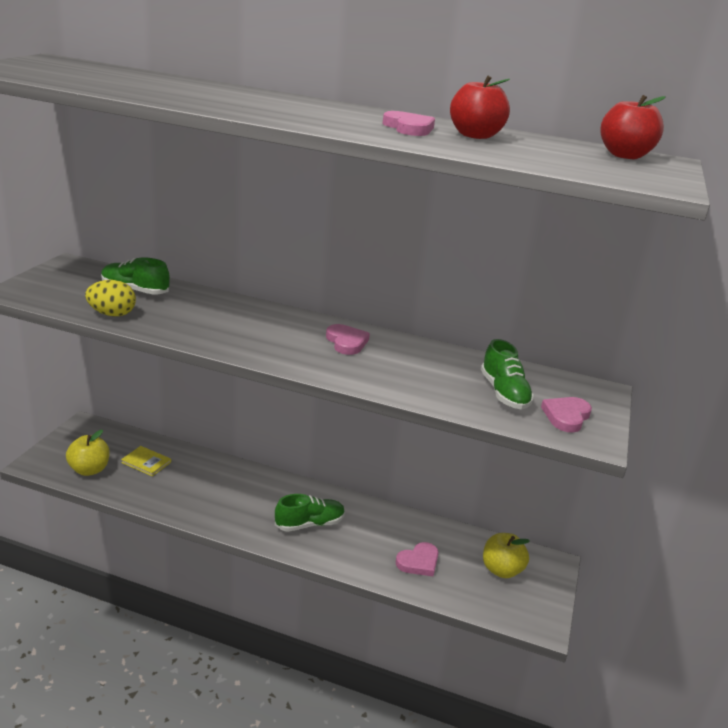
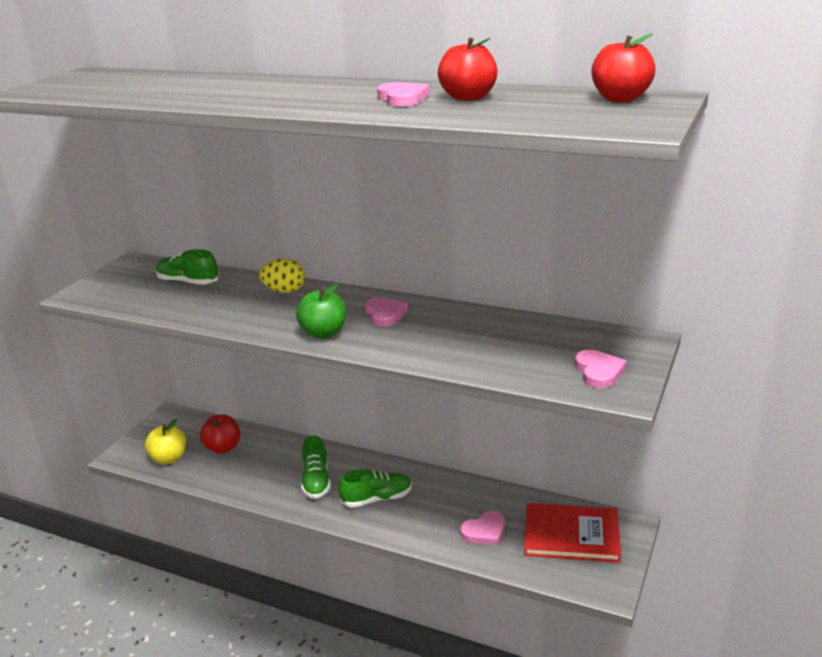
camera: 10 degrees right, 0 degrees up
yellow egg [85,280,136,316] -> yellow egg moved to [259,259,305,293]
yellow book [121,446,171,476] -> red apple [200,415,240,453]
green shoe [481,339,534,410] -> green shoe moved to [301,436,331,499]
yellow apple [483,533,530,578] -> red book [524,503,621,563]
pink heart [541,397,592,433] -> pink heart turned 135 degrees clockwise [575,350,627,388]
none -> green apple [296,283,347,339]

